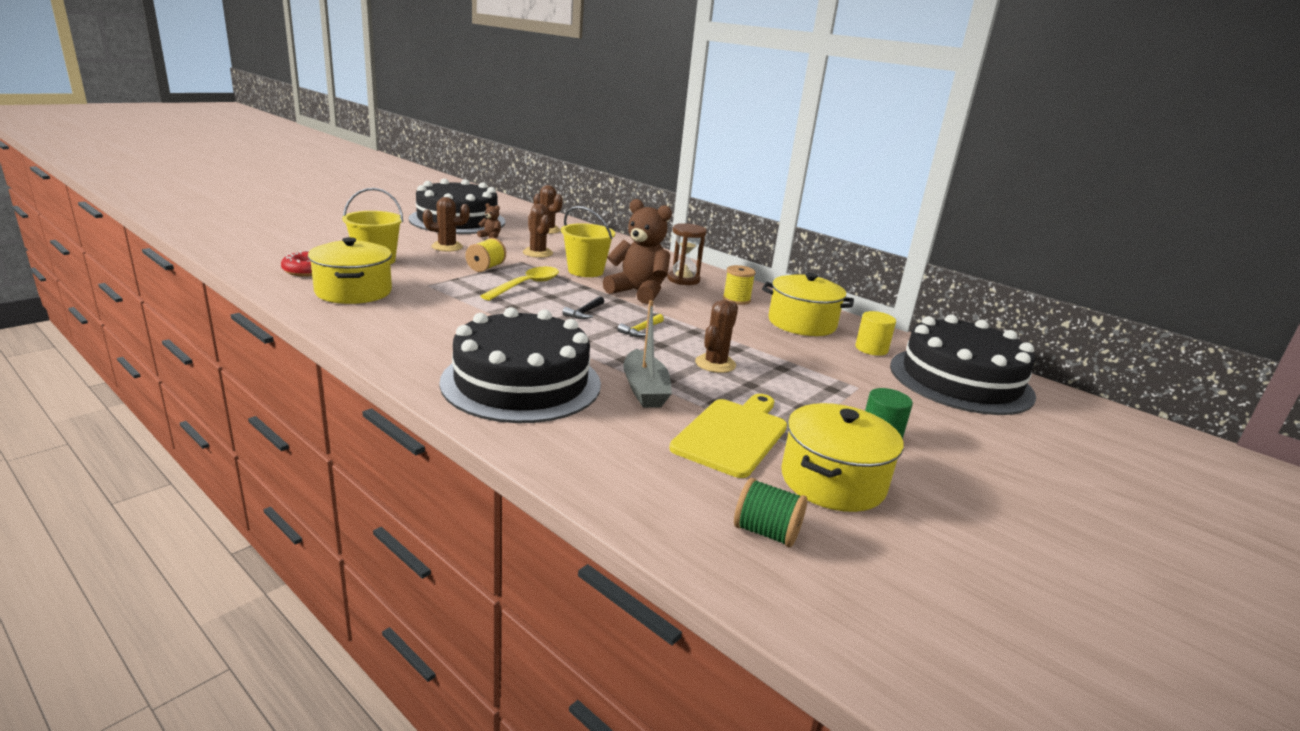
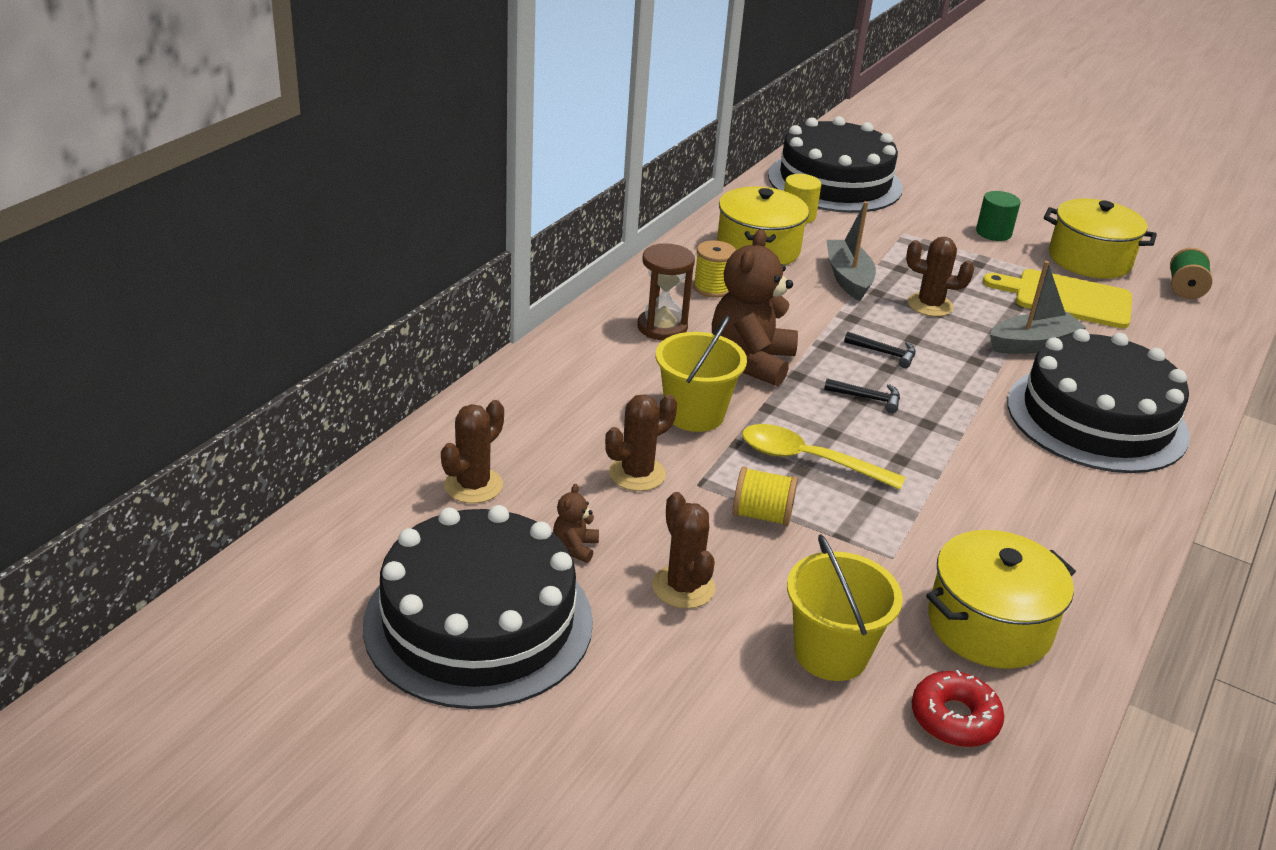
camera: 100 degrees left, 10 degrees up
yellow hammer [617,314,664,337] -> black hammer [844,332,916,368]
none -> grey boat [827,201,876,301]

